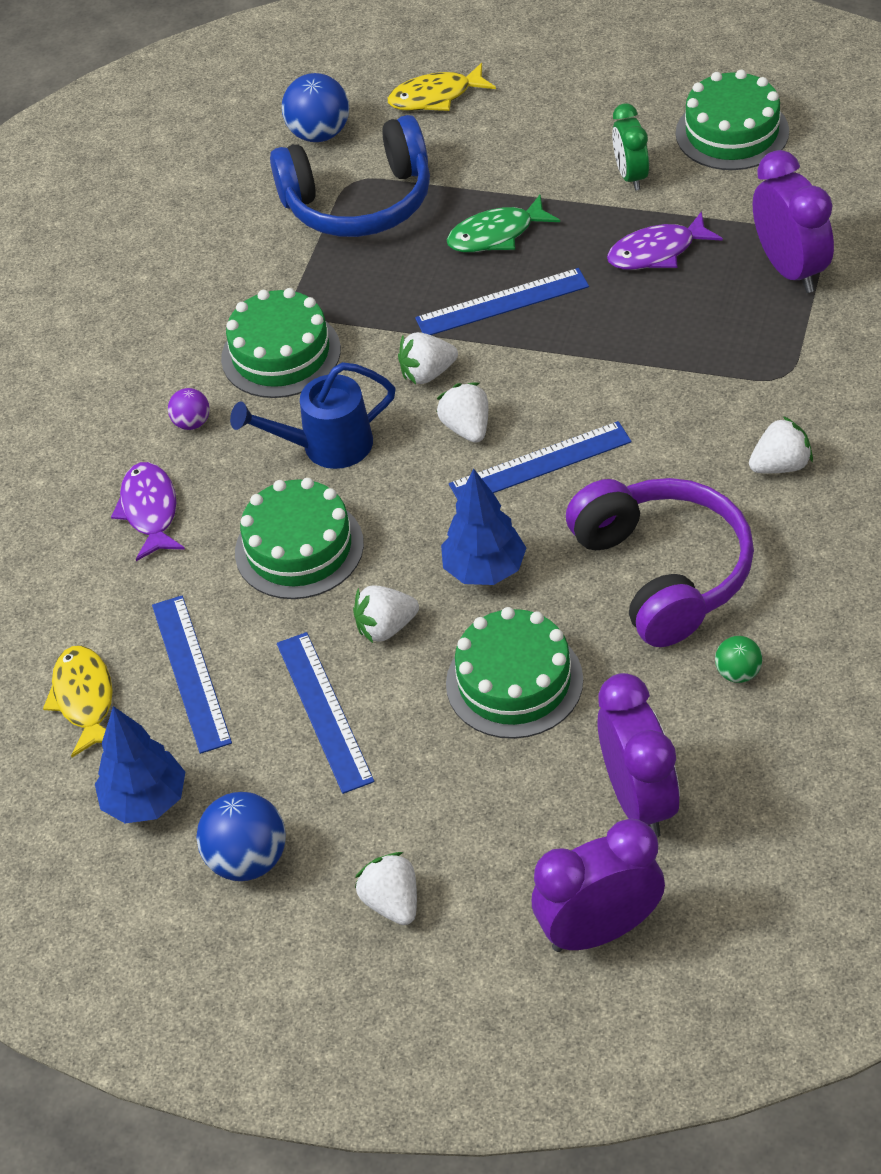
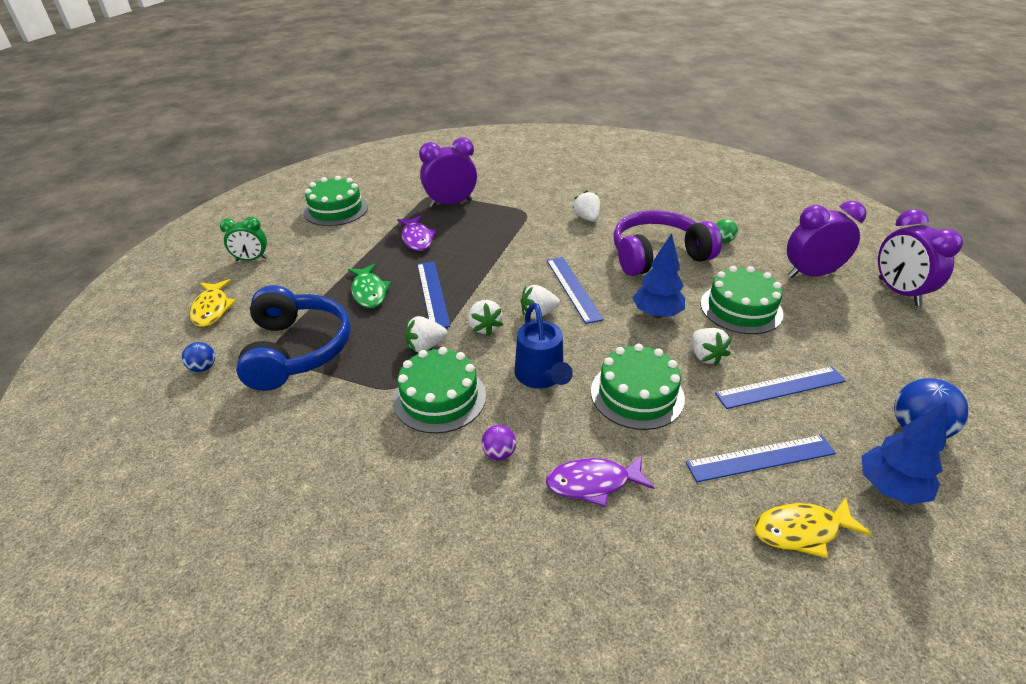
camera: 90 degrees left, 10 degrees down
blue ball [282,73,349,142] -> blue ball [182,342,215,372], size x0.55
white strawberry [355,852,417,925] -> white strawberry moved to [405,316,447,352]
green clock [612,103,649,191] -> green clock moved to [220,217,267,261]

